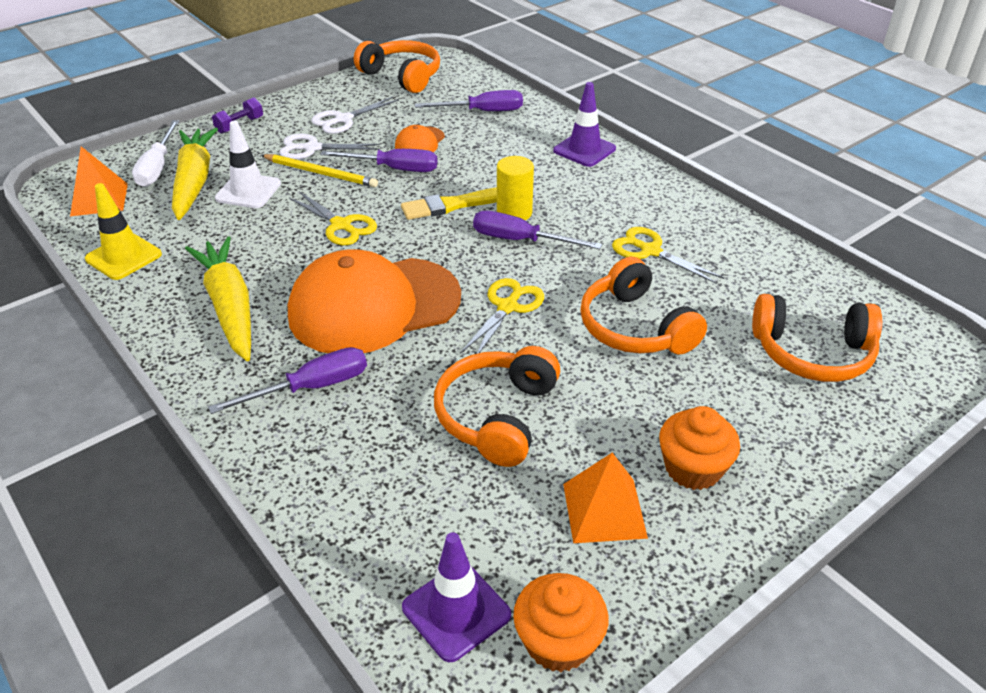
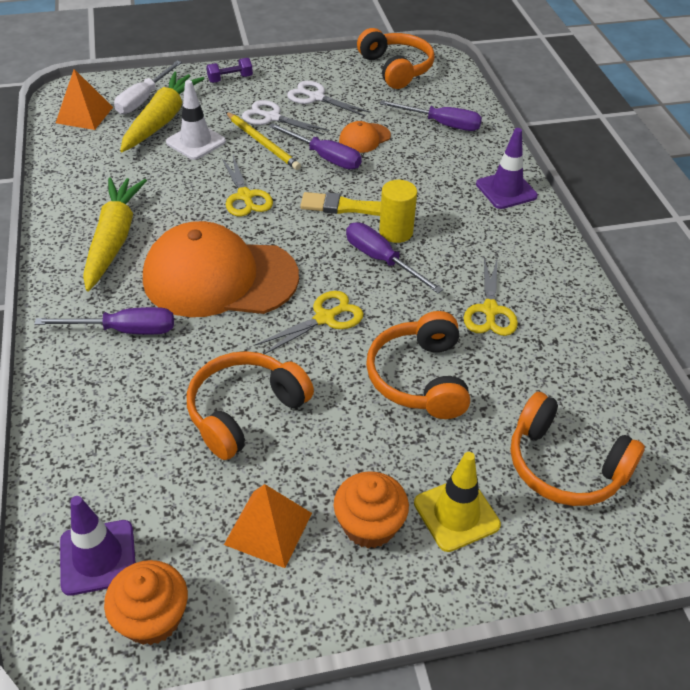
camera: 25 degrees right, 5 degrees up
yellow traffic cone [85,183,162,280] -> yellow traffic cone moved to [414,452,501,552]
white scissors [311,97,399,134] -> white scissors turned 45 degrees clockwise [287,81,371,116]
yellow scissors [612,227,724,284] -> yellow scissors turned 150 degrees counterclockwise [464,258,518,336]

